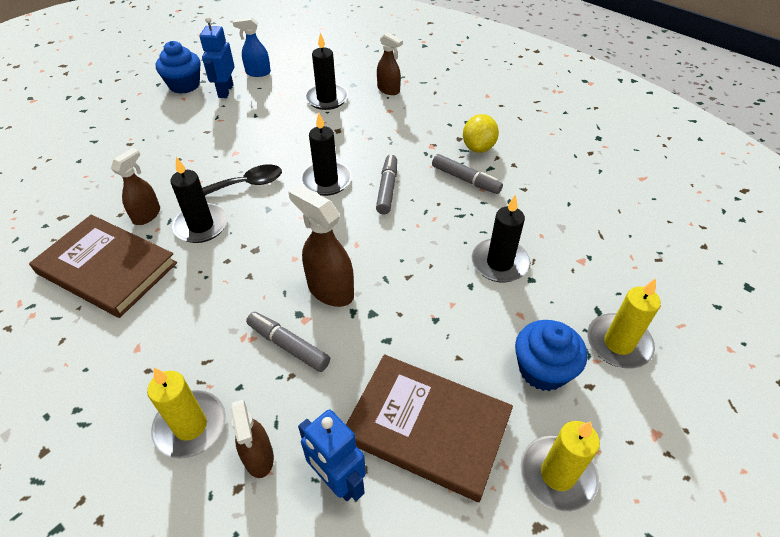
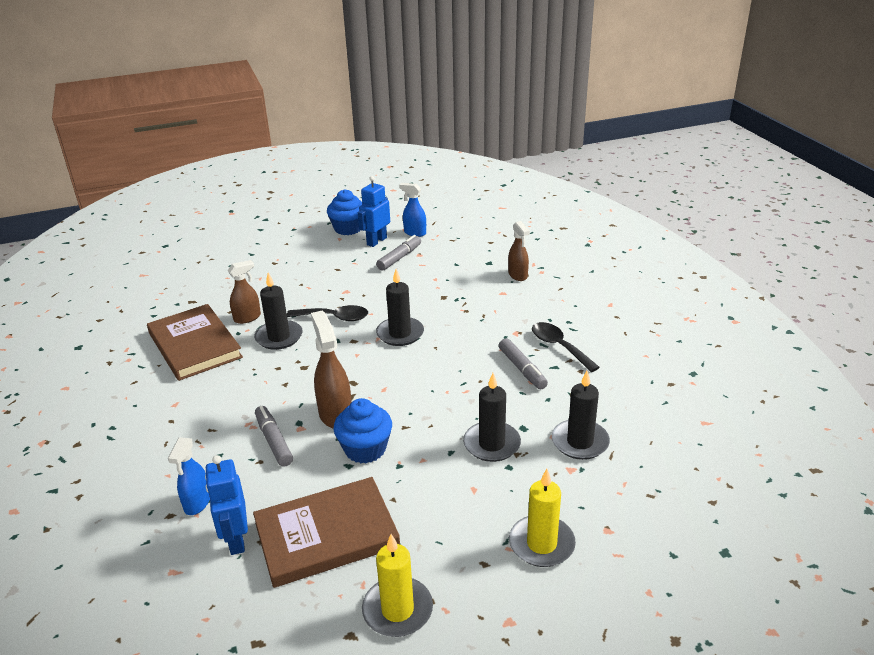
camera: 30 degrees right, 15 degrees down
yellow candle [147,368,226,459] -> none
brown spray bottle [230,399,274,478] -> blue spray bottle [168,437,210,515]
black candle [305,32,348,110] -> black candle moved to [552,371,610,460]
brown book [346,354,513,502] -> brown book turned 75 degrees counterclockwise [253,477,400,588]
grey marker [376,155,397,214] -> grey marker moved to [376,235,421,271]
yellow lemon [463,114,499,153] -> black spoon [532,322,600,372]
blue cupcake [515,320,587,391] -> blue cupcake moved to [333,398,392,463]

